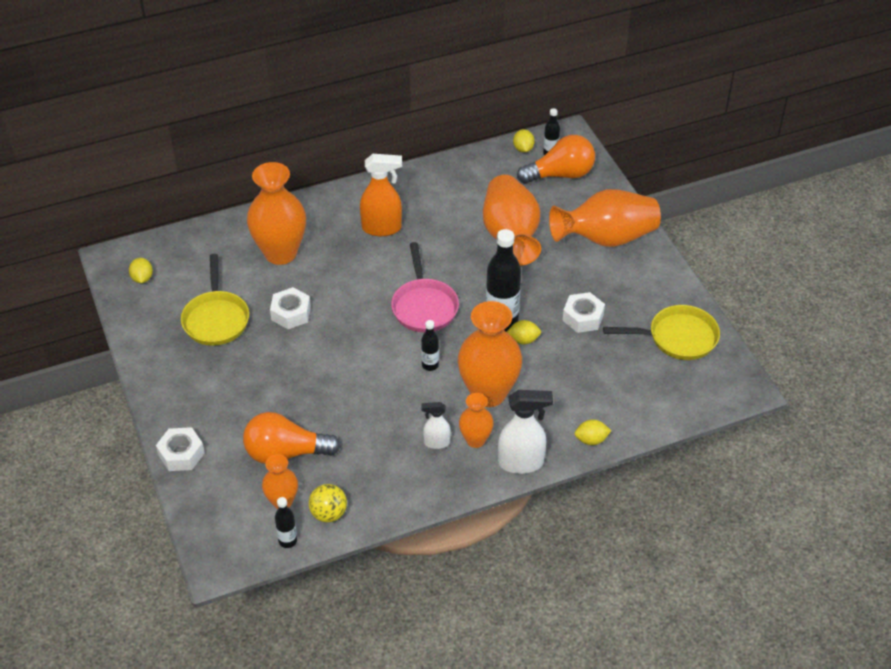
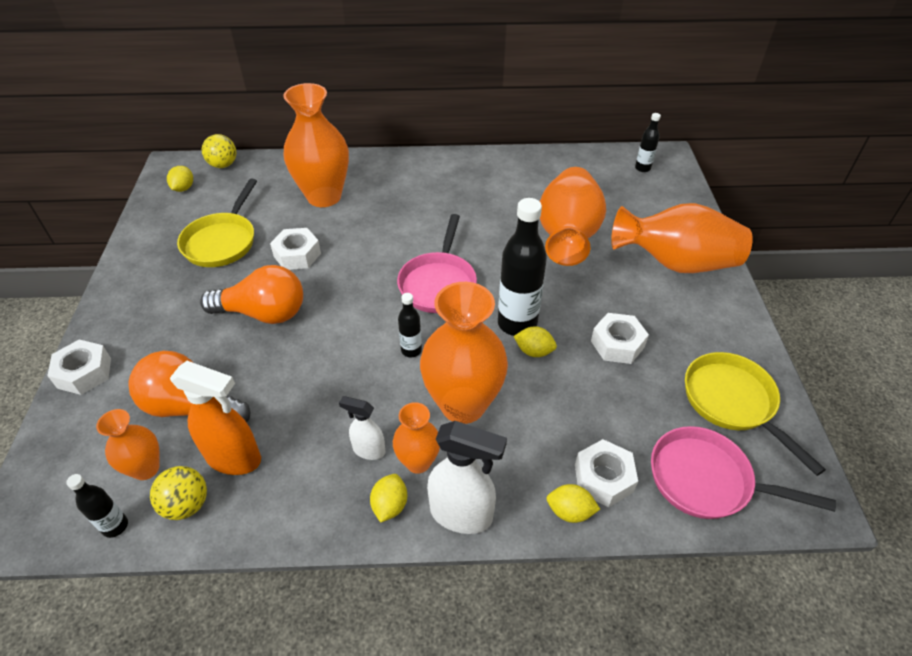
camera: 20 degrees right, 0 degrees up
orange spray bottle [360,154,402,236] -> orange spray bottle moved to [170,361,261,475]
yellow lemon [513,129,535,153] -> yellow lemon moved to [370,474,407,523]
orange light bulb [517,135,595,184] -> orange light bulb moved to [200,265,303,324]
yellow pan [603,305,720,360] -> yellow pan turned 135 degrees counterclockwise [685,352,826,476]
none -> yellow ball [202,134,236,168]
none -> white nut [575,439,638,507]
none -> pink pan [651,426,836,519]

